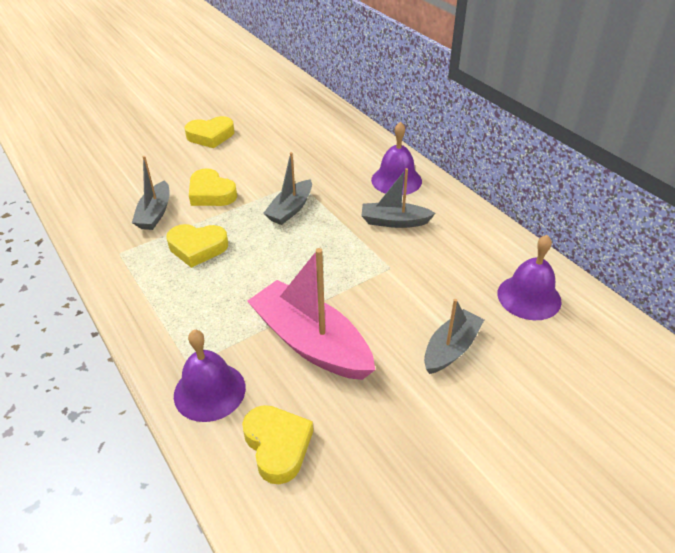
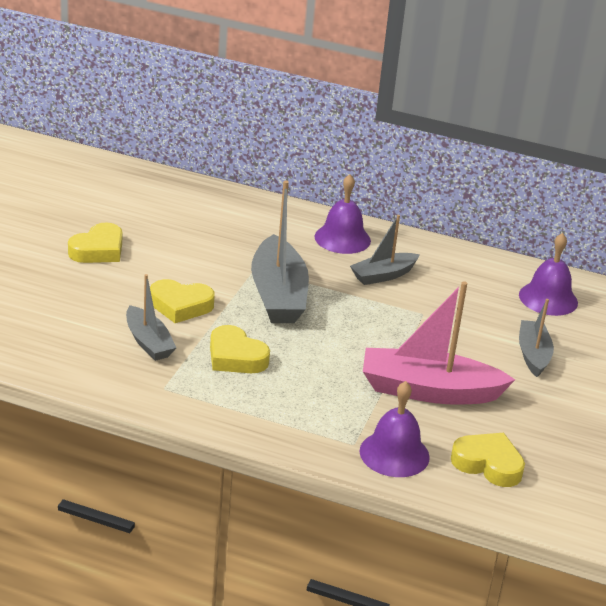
camera: 40 degrees left, 10 degrees down
yellow heart [166,224,228,268] -> yellow heart turned 75 degrees clockwise [210,325,270,373]
grey boat [263,152,312,225] -> grey boat [251,180,309,323], size x1.72

